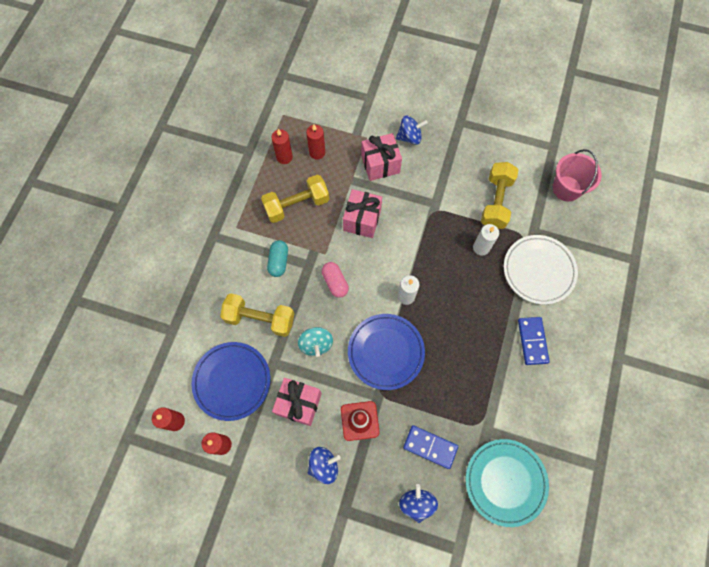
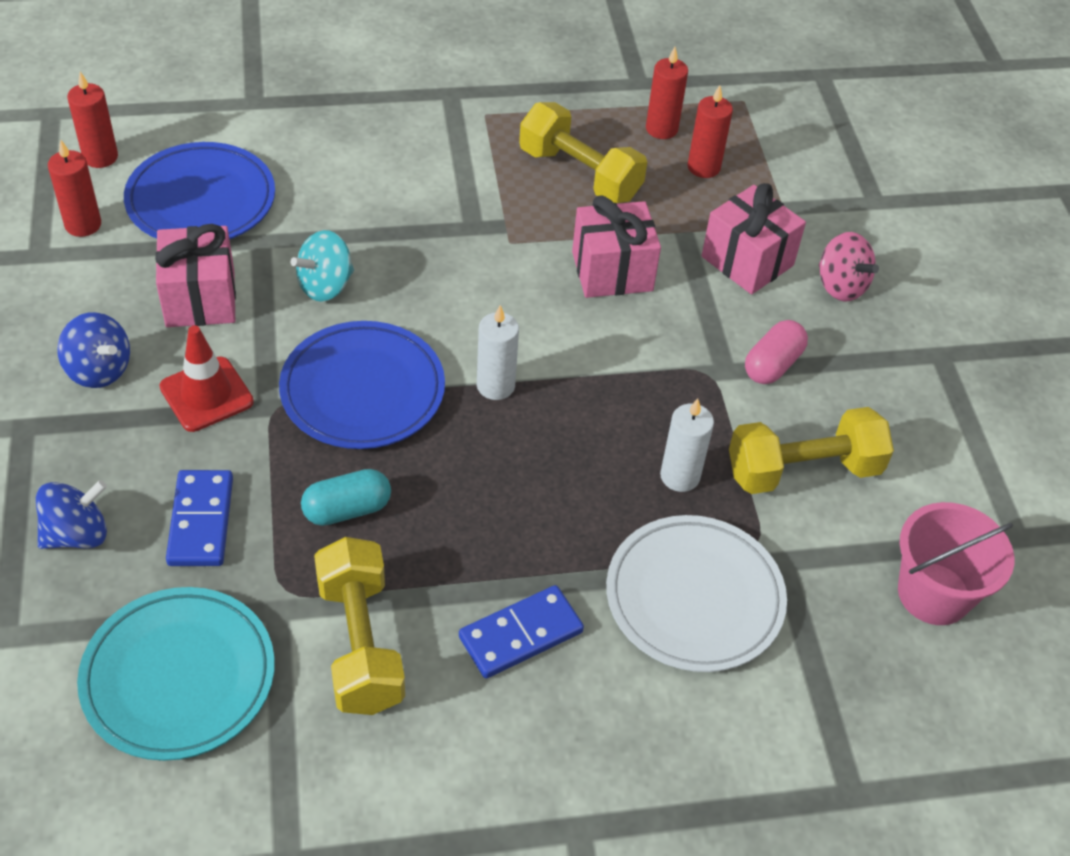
camera: 60 degrees right, 20 degrees down
yellow dumbbell [220,293,294,337] -> yellow dumbbell moved to [314,537,405,715]
turquoise capsule [267,240,288,277] -> turquoise capsule moved to [301,469,391,526]
pink capsule [322,262,349,298] -> pink capsule moved to [745,320,808,384]
blue spinning top [396,116,428,145] -> pink spinning top [819,232,879,302]

